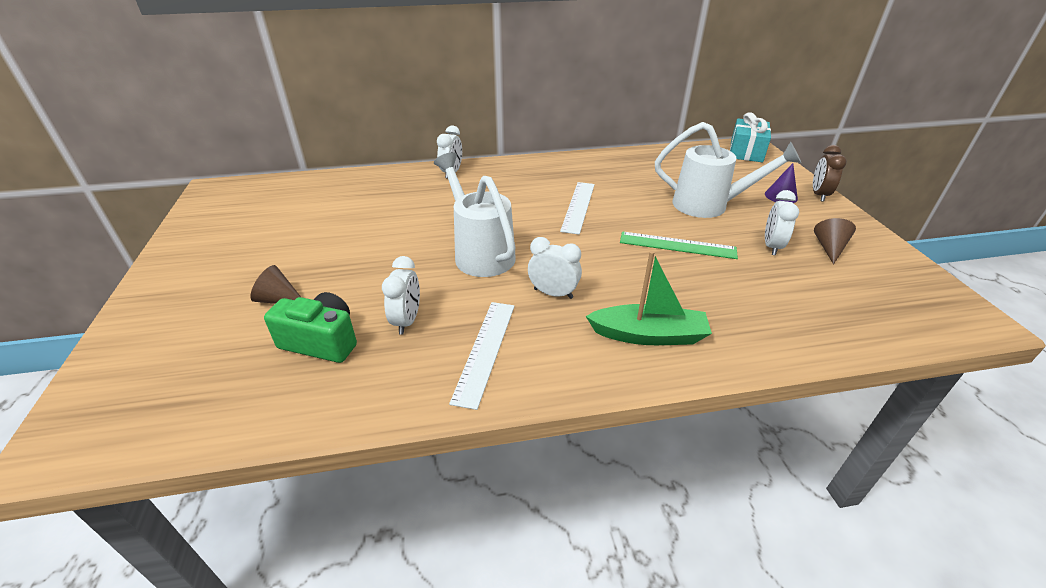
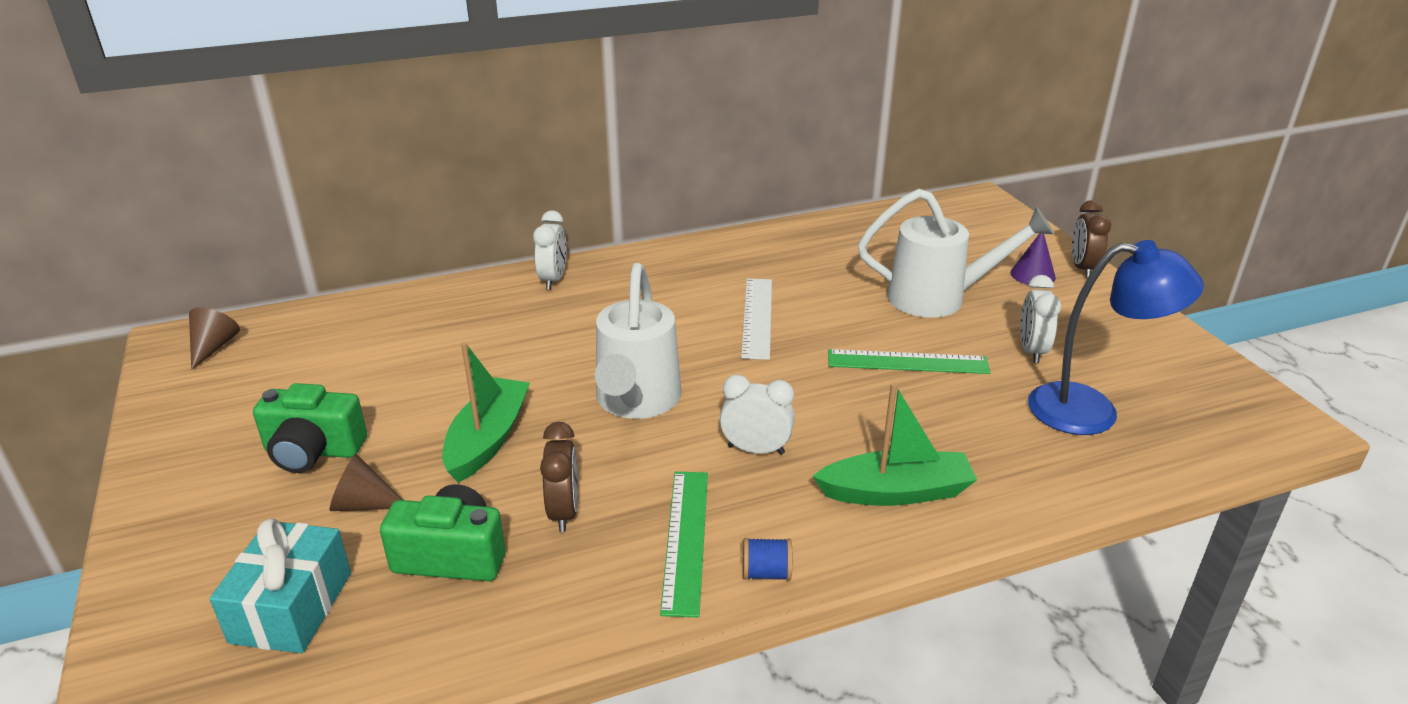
camera: 10 degrees left, 5 degrees down
white clock [382,256,420,335] -> brown clock [540,422,578,532]
white watering can [434,152,516,277] -> white watering can turned 135 degrees counterclockwise [595,263,681,419]
white ruler [449,302,515,410] -> green ruler [660,472,708,617]
turquoise gift [730,112,771,162] -> turquoise gift moved to [210,518,351,653]
brown cone [814,218,856,265] -> brown cone moved to [189,308,240,370]
none -> green camera [253,383,367,473]
none -> green boat [442,342,530,483]
none -> blue spool [743,538,792,580]
none -> blue lamp [1028,240,1204,435]

